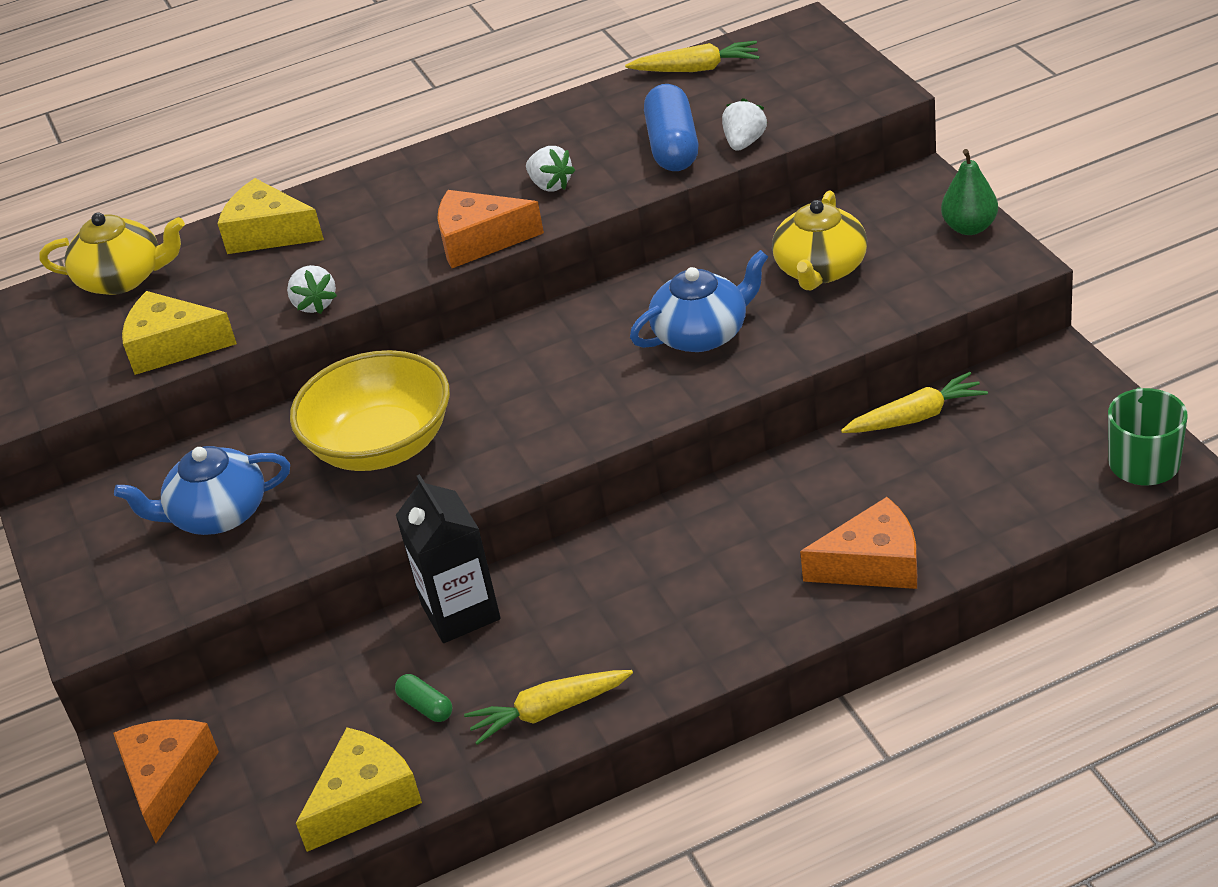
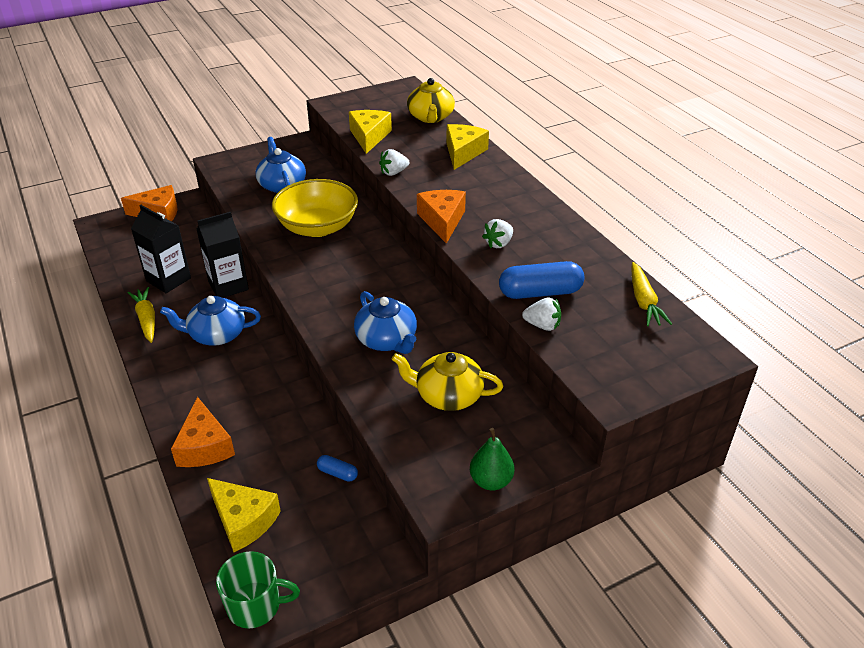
camera: 80 degrees right, 0 degrees up
yellow cheese [296,727,422,852] -> yellow cheese moved to [207,478,281,552]
green capsule [395,674,452,722] -> black carton [131,205,191,293]
yellow carrot [841,372,988,433] -> blue capsule [317,455,358,482]
none -> blue teapot [160,296,261,346]

